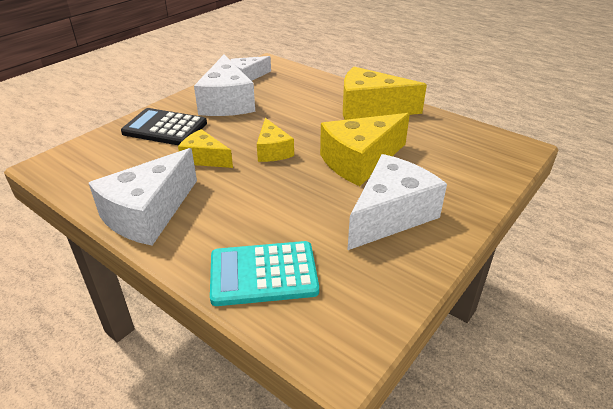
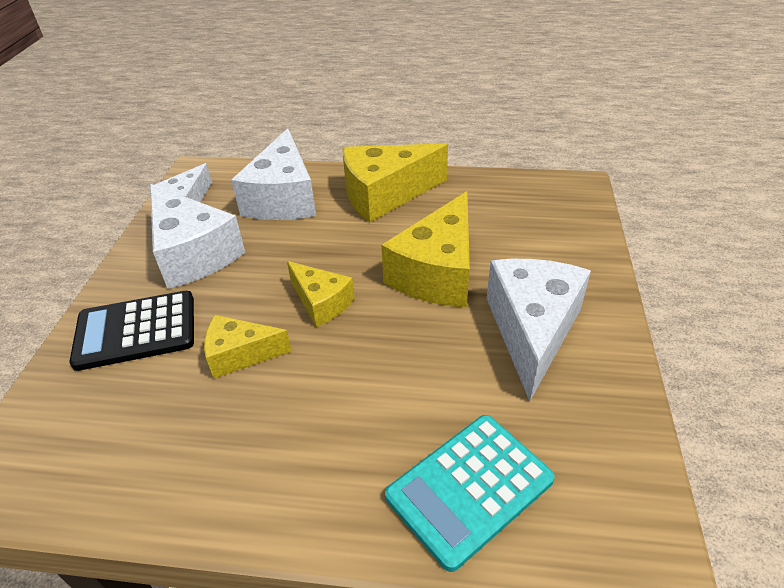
camera: 30 degrees left, 5 degrees up
white cheese [89,148,197,245] -> white cheese moved to [231,128,316,220]

